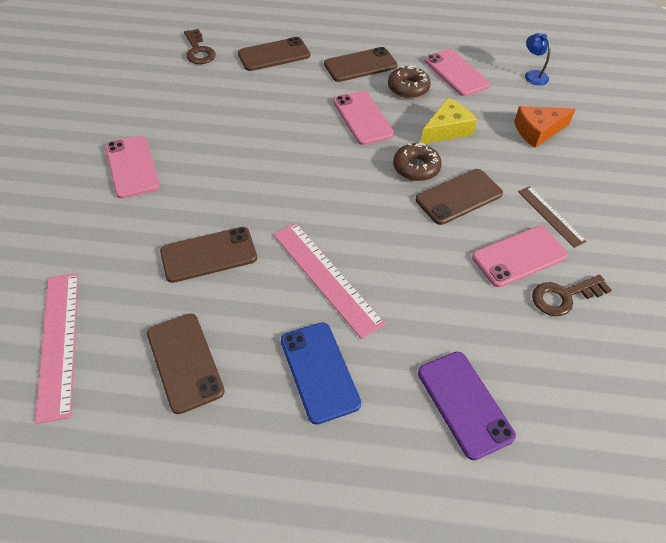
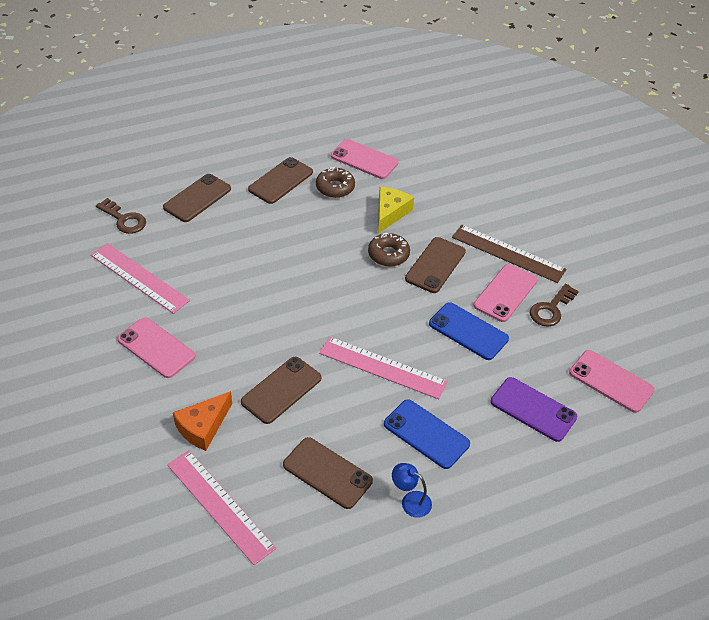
camera: 30 degrees left, 5 degrees down
pink phone [333,91,395,145] -> pink phone moved to [569,350,655,413]
orange cheese [514,106,576,148] -> orange cheese moved to [173,391,232,451]
brown ruler [518,186,587,248] -> brown ruler [452,225,566,283], size x1.67
blue lamp [525,33,551,85] -> blue lamp moved to [392,463,432,518]
none -> pink ruler [91,243,190,314]
none -> blue phone [429,302,509,360]

